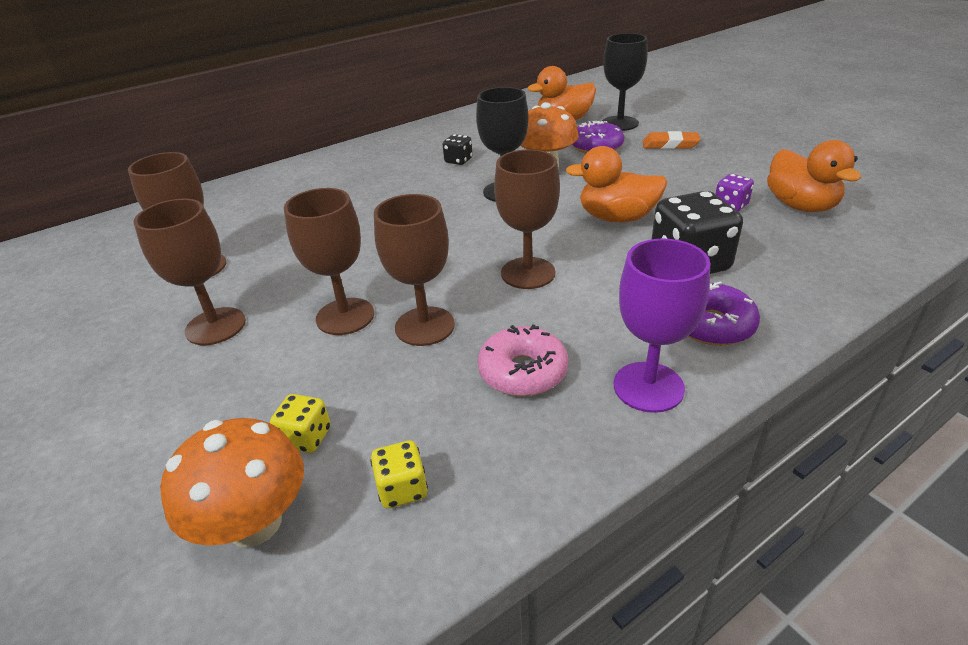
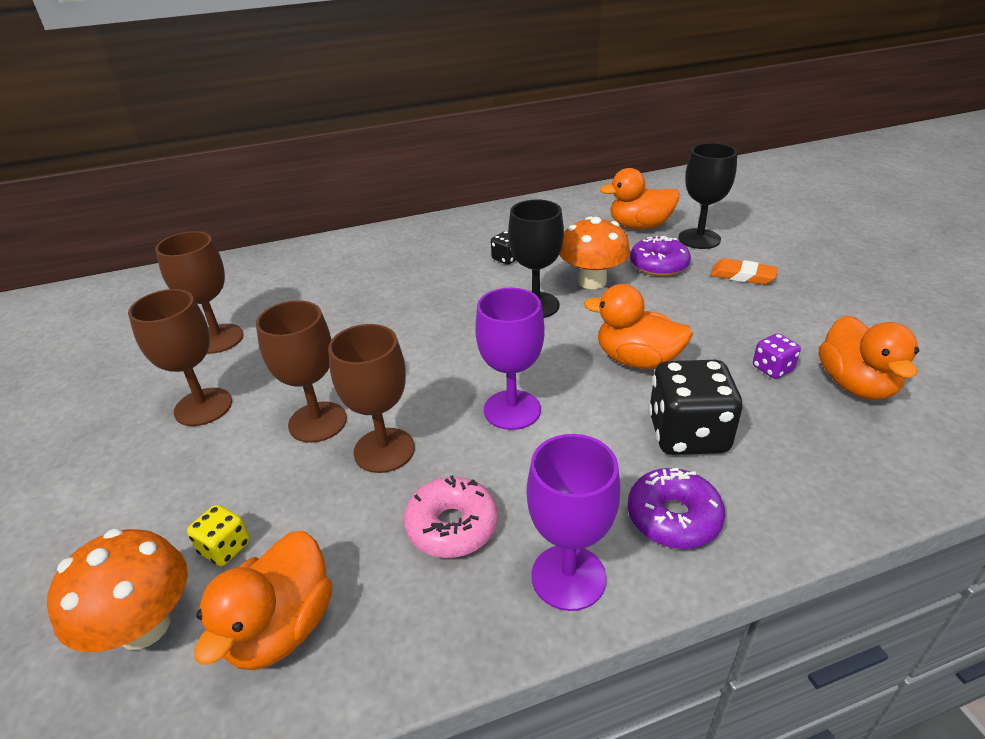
camera: 15 degrees right, 0 degrees up
yellow dice [370,440,428,508] -> orange duck [194,531,332,670]
brown goblet [494,149,560,289] -> purple goblet [475,288,545,430]

